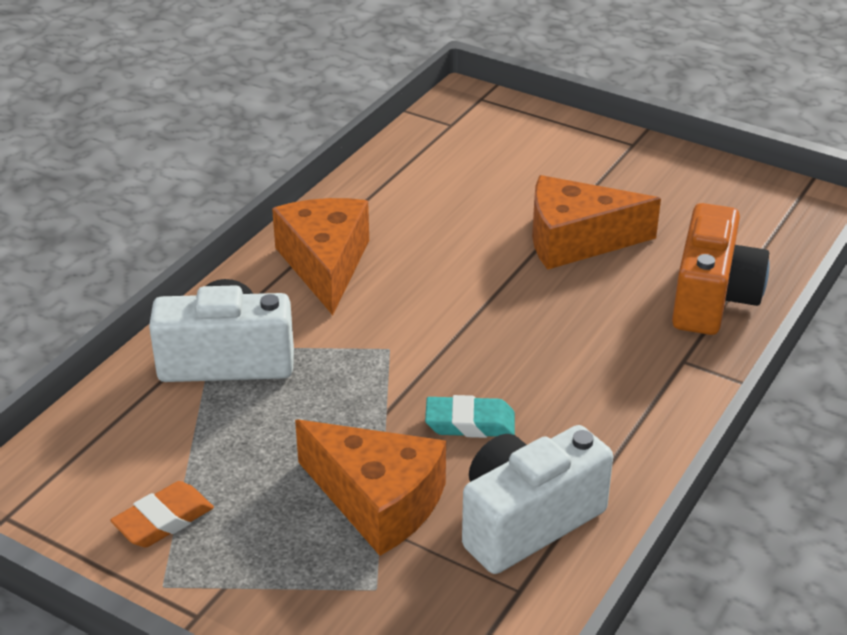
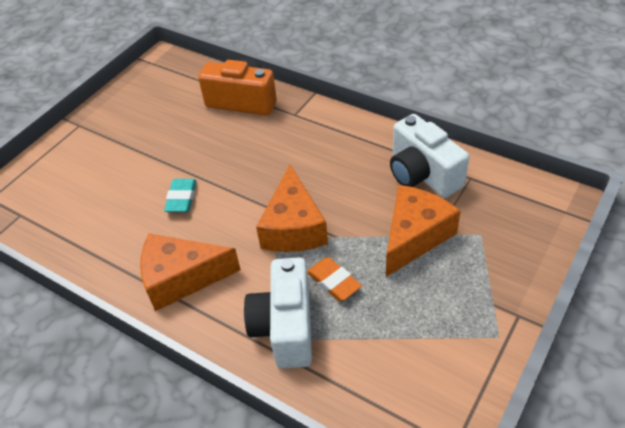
camera: 85 degrees left, 10 degrees up
orange eraser [110,481,214,548] -> orange eraser moved to [307,257,362,301]
turquoise eraser [425,395,515,438] -> turquoise eraser moved to [164,179,197,212]
orange cheese [532,175,661,270] -> orange cheese moved to [256,165,328,252]

